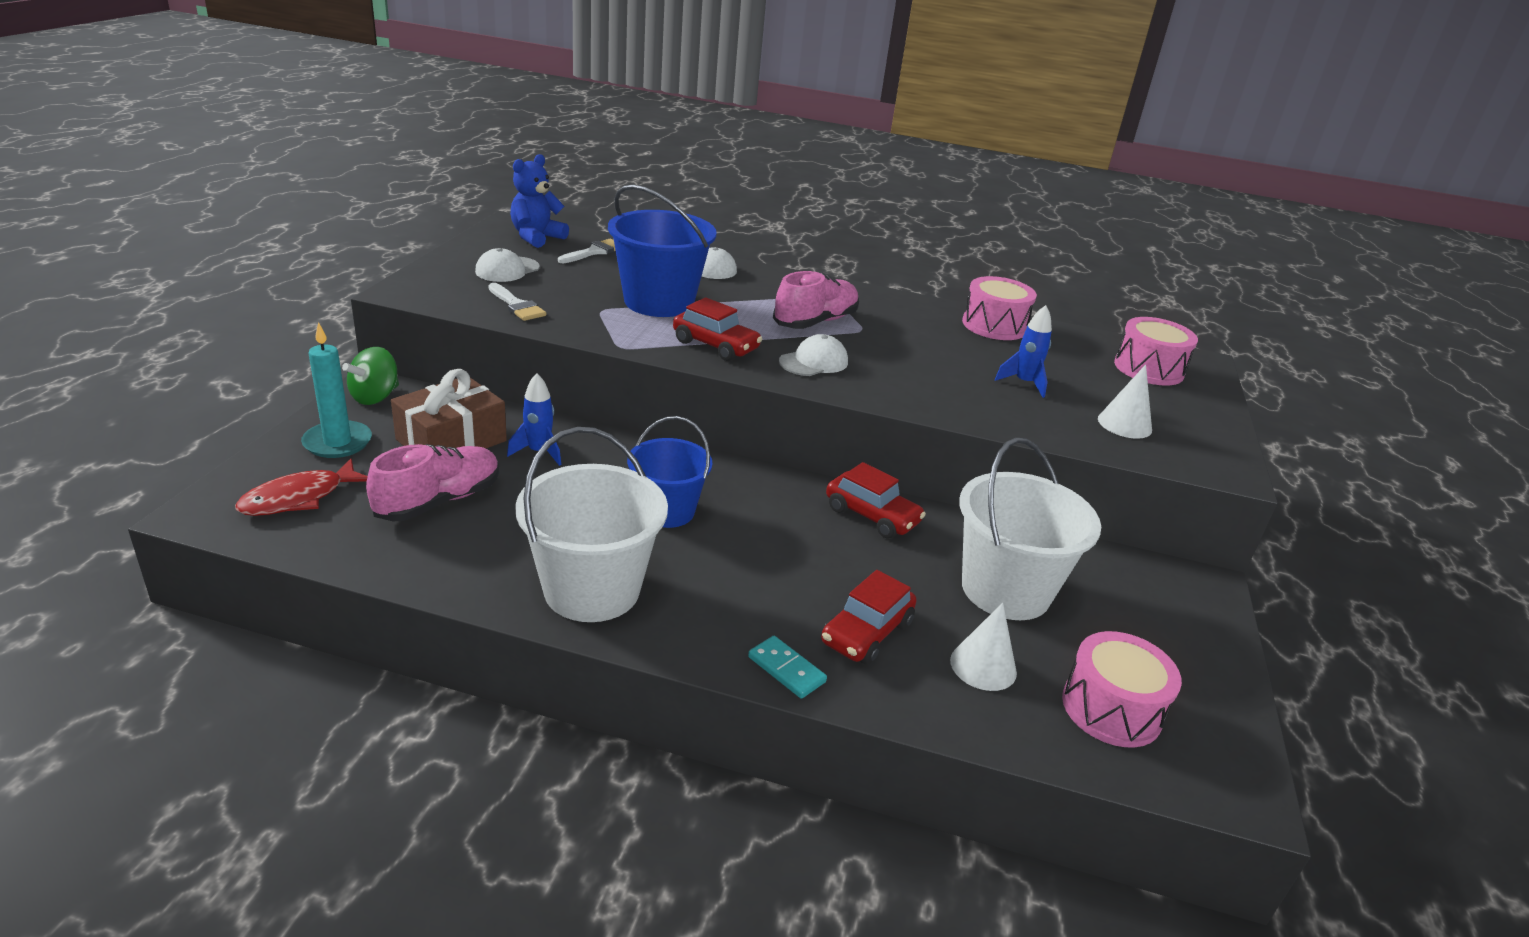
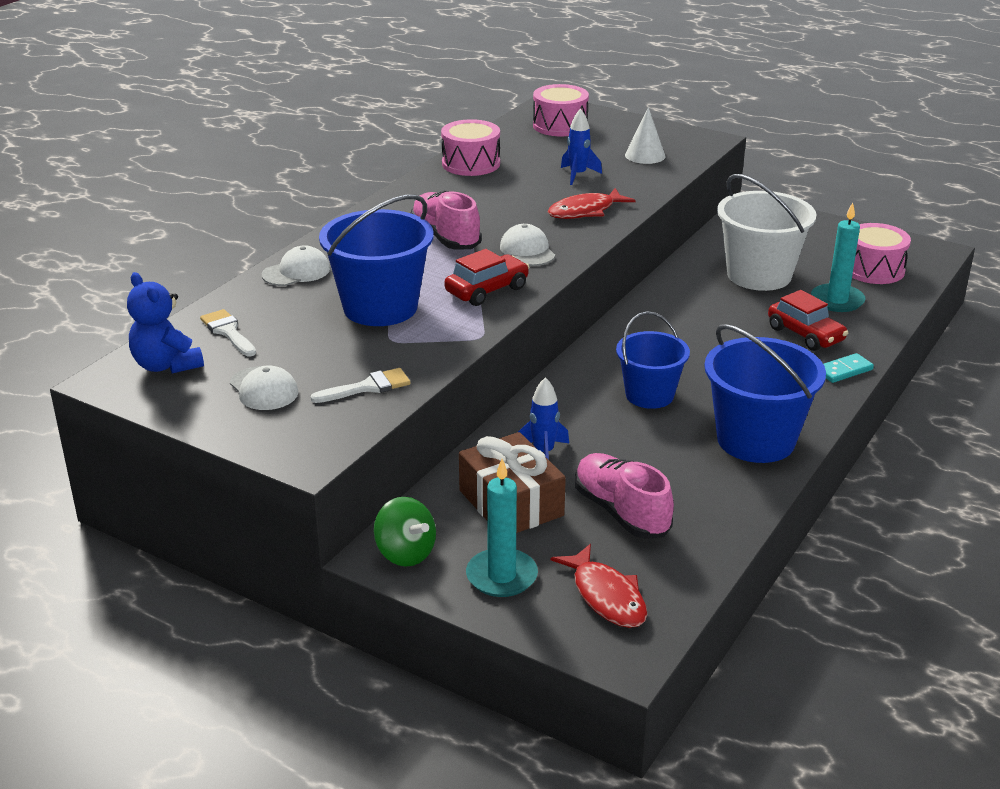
camera: 70 degrees left, 0 degrees up
white bucket [515,427,668,622] -> blue bucket [704,324,826,463]
red car [826,462,926,539] -> none
white cone [950,602,1017,691] -> turquoise candle [811,202,865,312]
none -> red fish [548,188,636,219]

